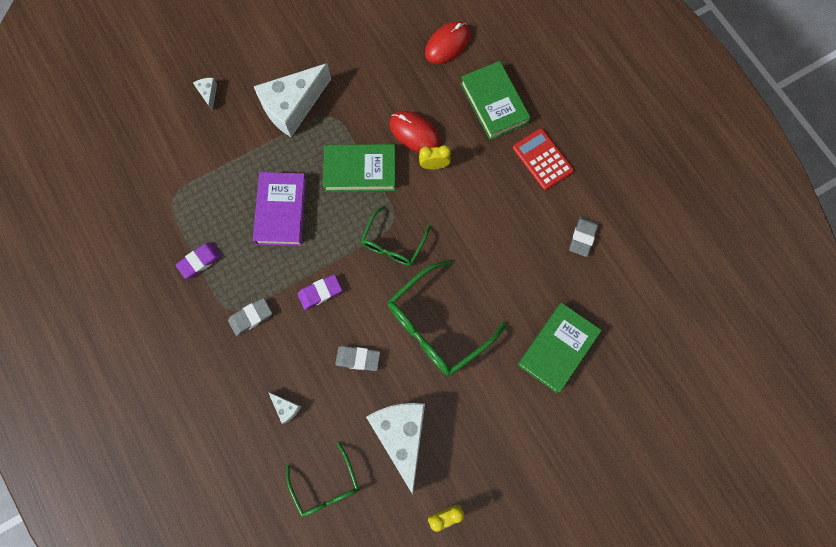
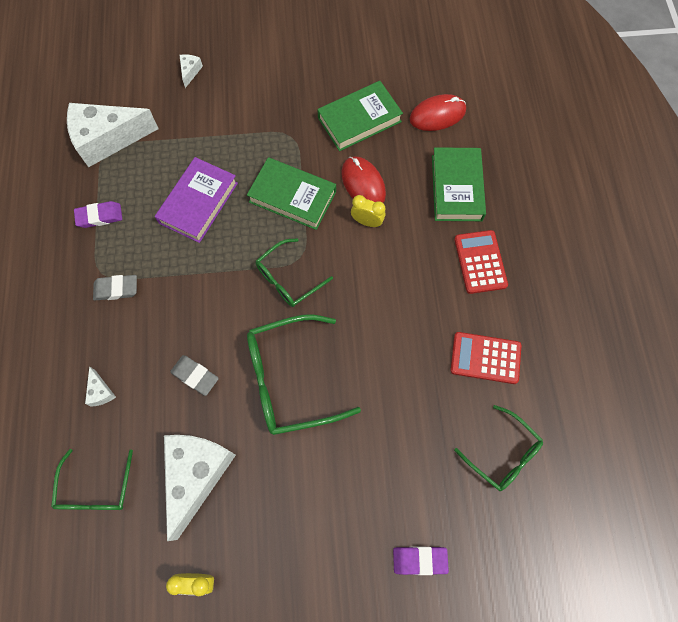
camera: 25 degrees right, 5 degrees down
white cheese [254,63,331,137] -> white cheese moved to [67,103,159,167]
purple eraser [298,275,342,310] -> purple eraser moved to [393,546,449,575]
green book [517,303,602,393] -> green book moved to [317,81,403,151]
grey eraser [570,216,598,257] -> red calculator [451,332,522,384]
none -> green glasses [454,405,543,491]

